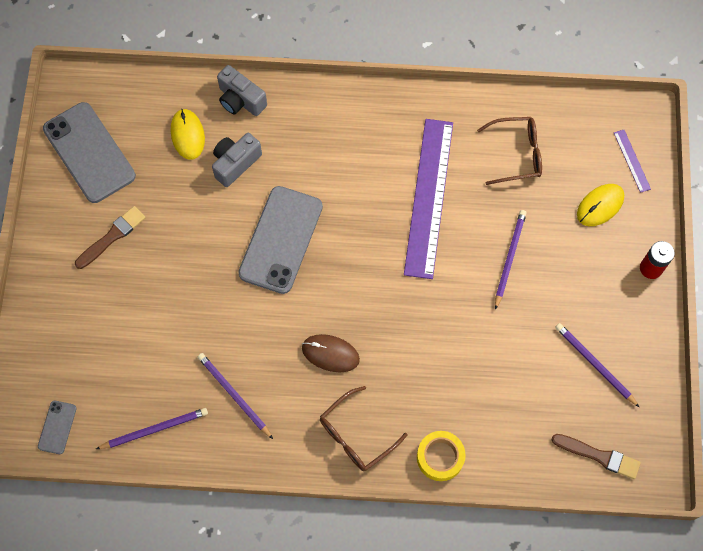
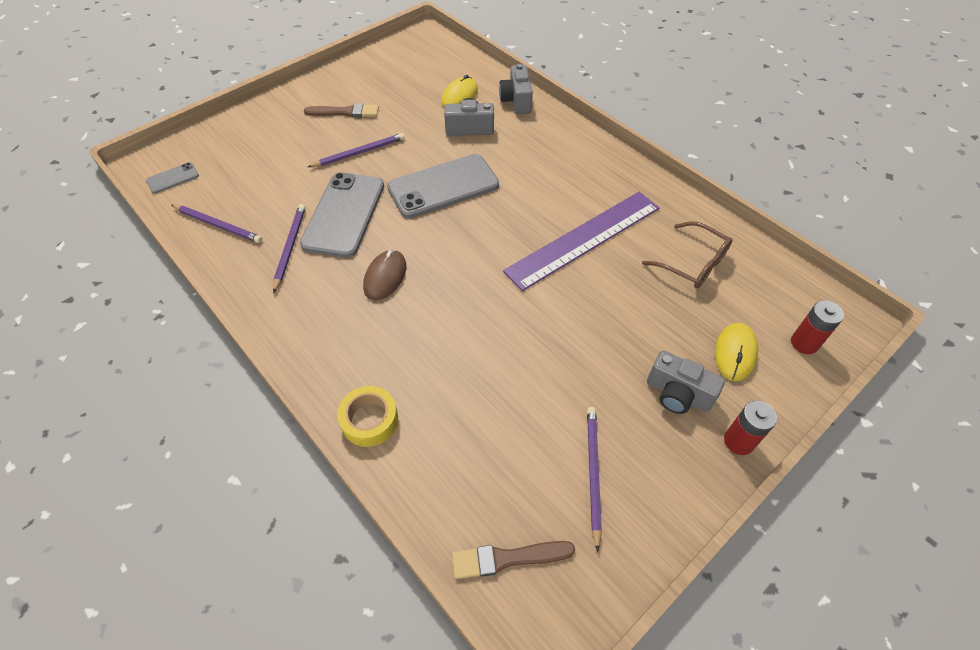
camera: 45 degrees right, 15 degrees down
grey phone [43,102,136,203] -> grey phone moved to [300,172,384,258]
brown mouse [302,334,360,372] -> brown mouse turned 45 degrees clockwise [363,250,406,300]
brown glasses [320,386,407,471] -> none
purple pencil [495,210,527,310] -> purple pencil moved to [308,133,405,167]
brown brush [551,434,641,479] -> brown brush turned 105 degrees clockwise [452,541,575,579]
yellow mouse [577,184,624,226] -> yellow mouse turned 75 degrees counterclockwise [715,323,758,381]
purple ruler [614,130,651,193] -> red battery [791,300,844,354]
none -> grey camera [647,350,725,414]

